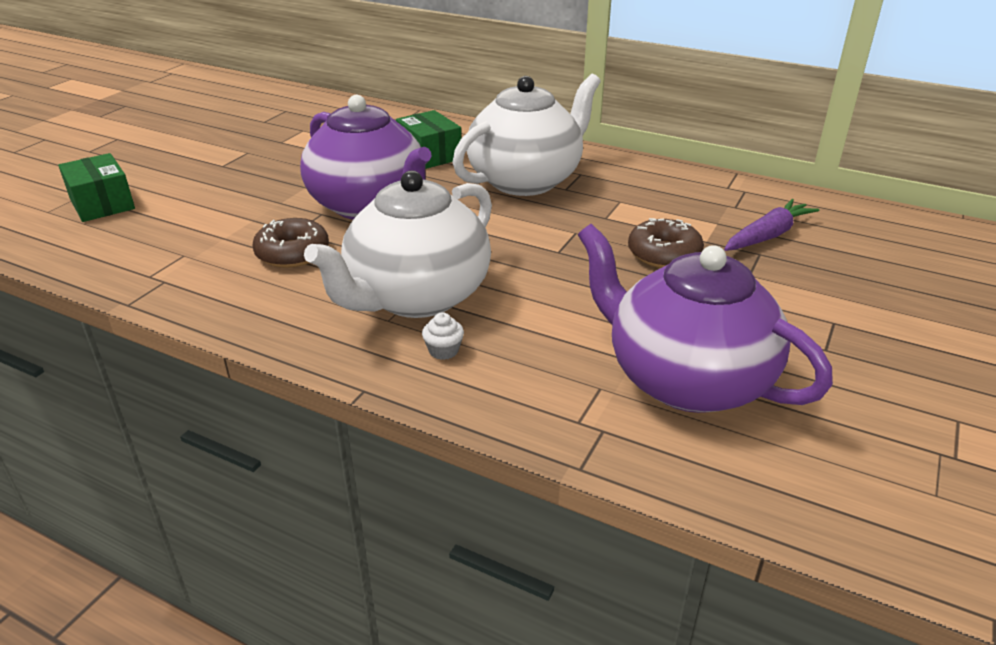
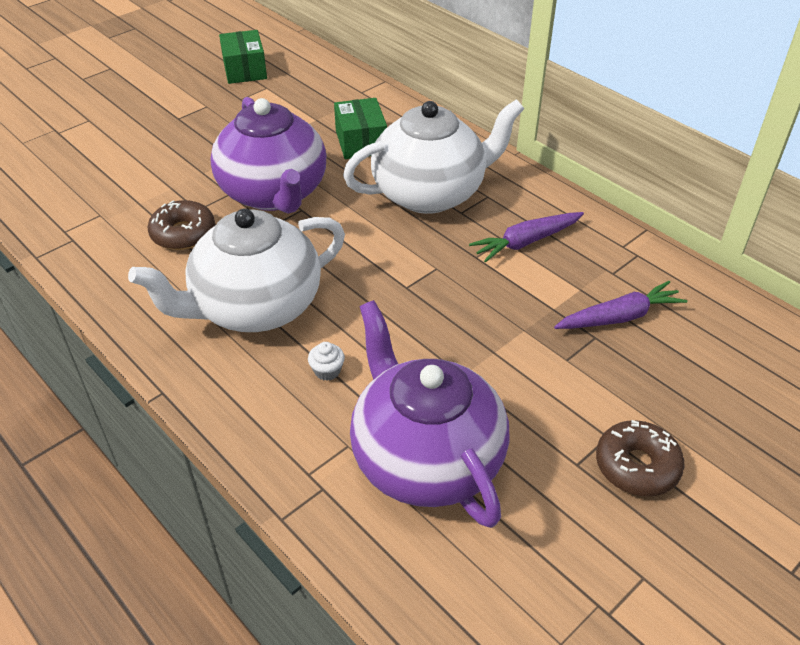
camera: 20 degrees right, 10 degrees up
green box [58,153,135,222] -> green box moved to [219,30,267,84]
white cupcake [422,312,464,360] -> white cupcake moved to [308,342,345,381]
brown donut [628,218,704,268] -> brown donut moved to [596,420,685,496]
none -> purple carrot [469,212,584,263]

